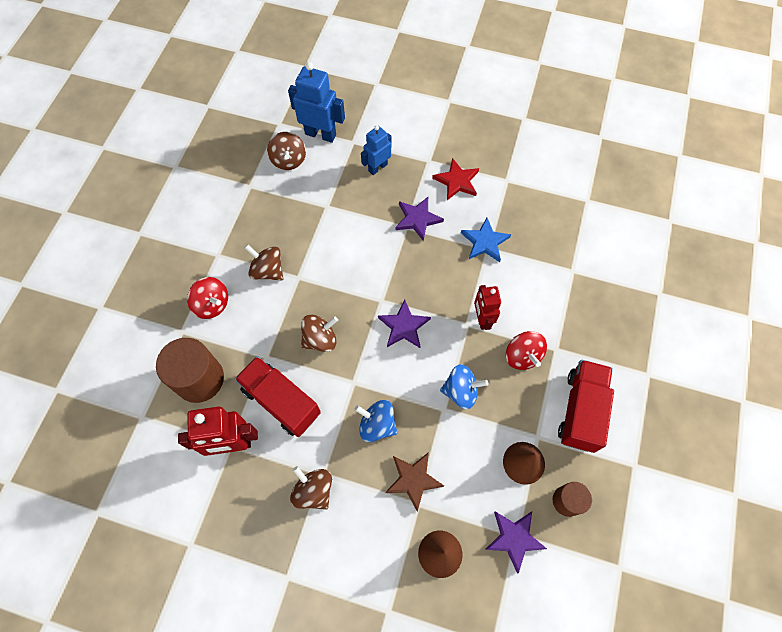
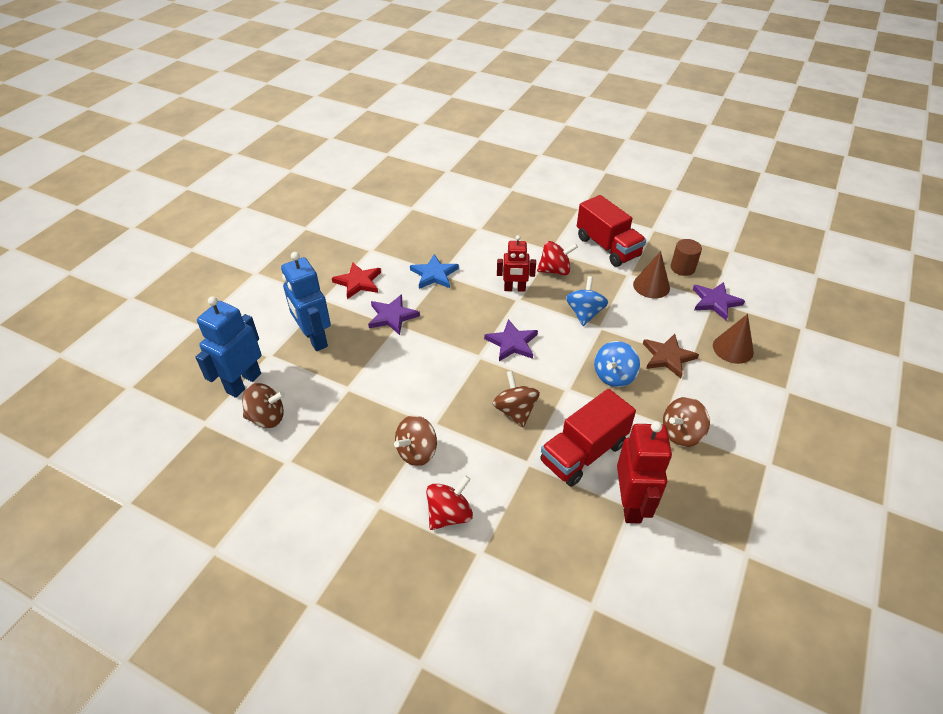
camera: 80 degrees left, 20 degrees down
brown cylinder [156,338,224,403] -> none
blue robot [361,125,392,175] -> blue robot [281,252,331,351], size x1.54
red truck [558,360,614,453] -> red truck turned 150 degrees counterclockwise [577,195,646,267]

